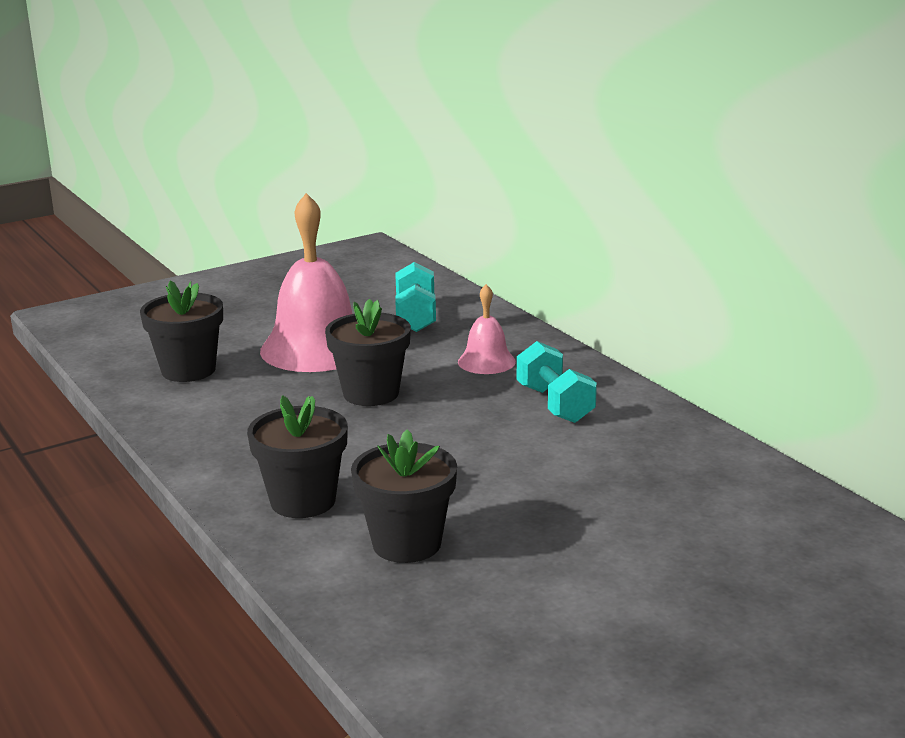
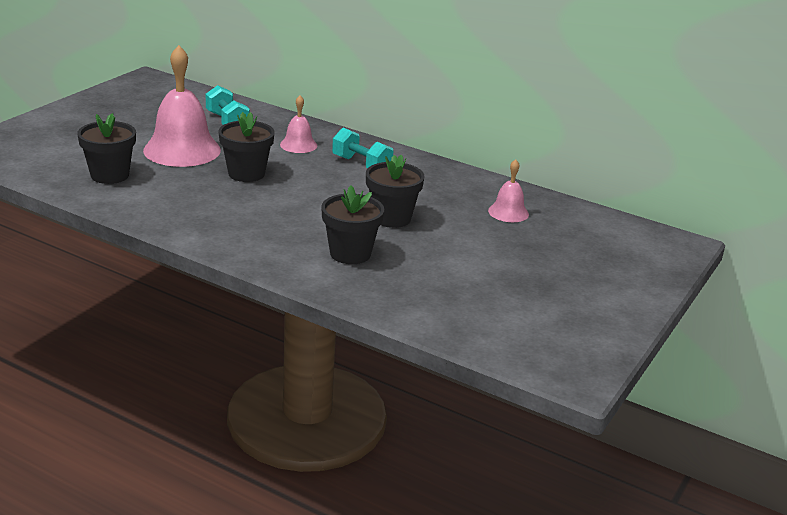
camera: 30 degrees left, 5 degrees up
black flower pot [247,395,348,518] -> black flower pot moved to [366,155,425,228]
none -> pink bell [488,159,529,222]

